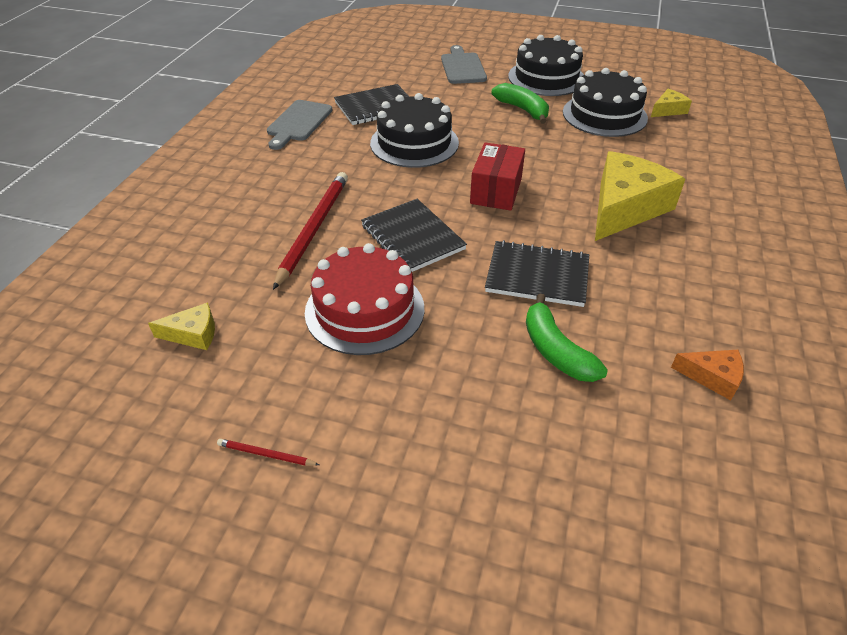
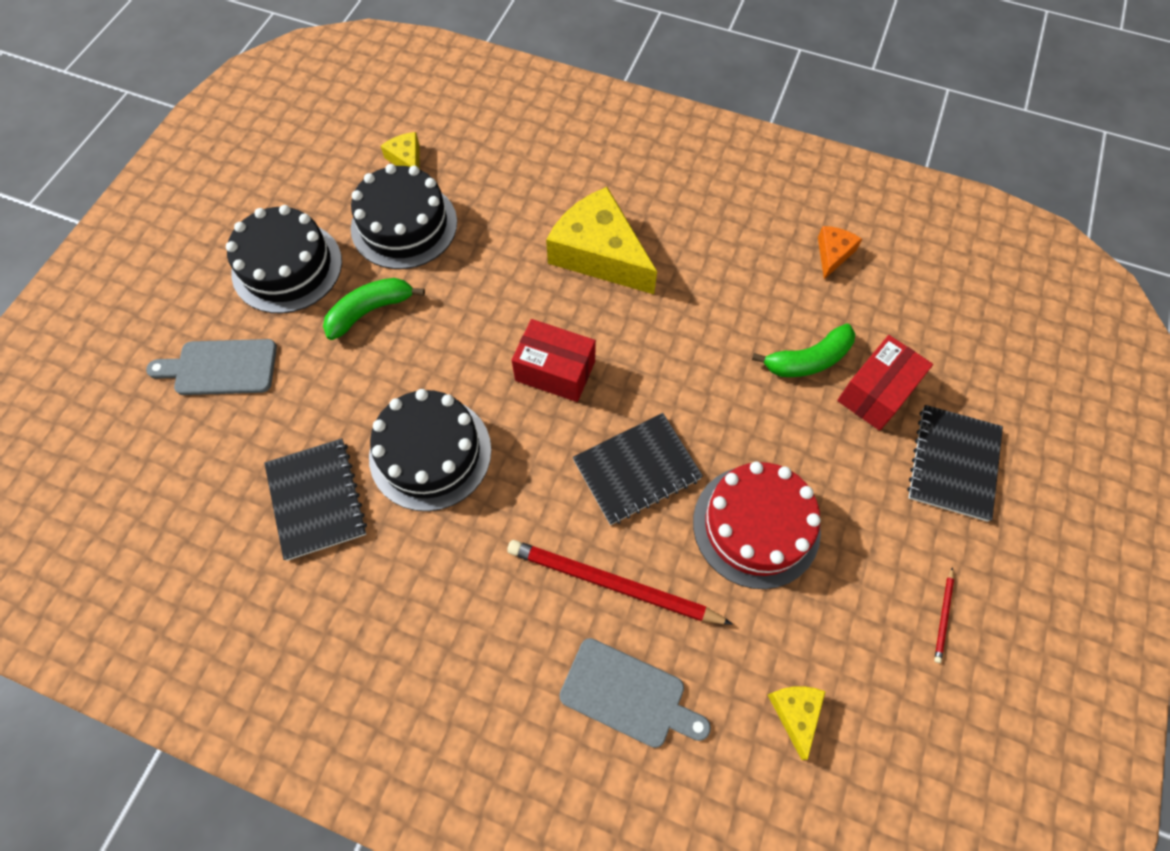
camera: 85 degrees left, 20 degrees up
grey cutting board [267,100,333,150] -> grey cutting board moved to [559,638,711,748]
black notebook [485,240,589,307] -> black notebook moved to [907,405,1003,522]
none -> red box [837,335,933,431]

